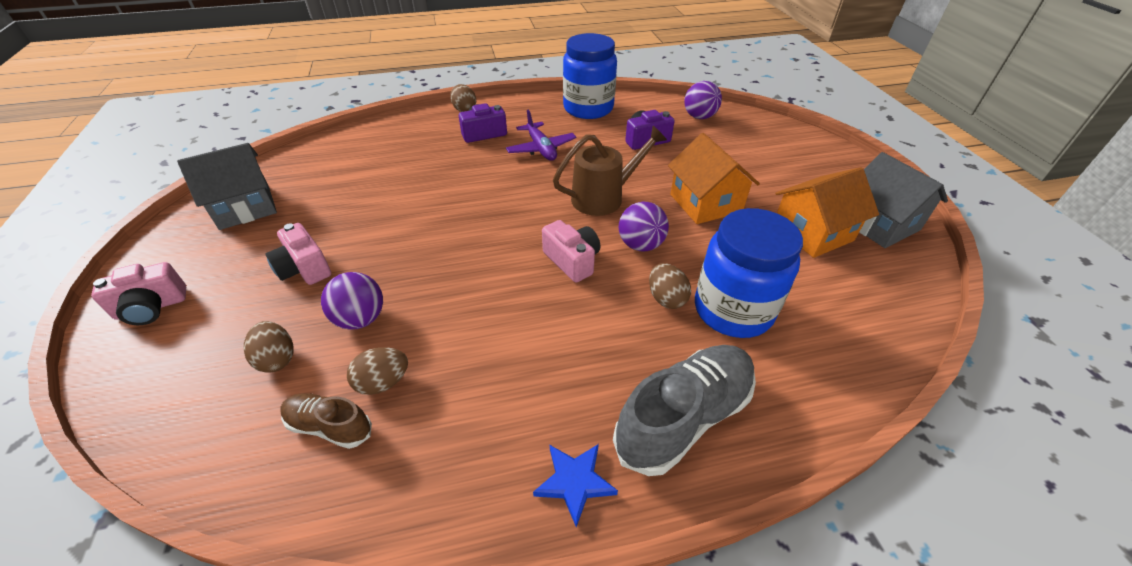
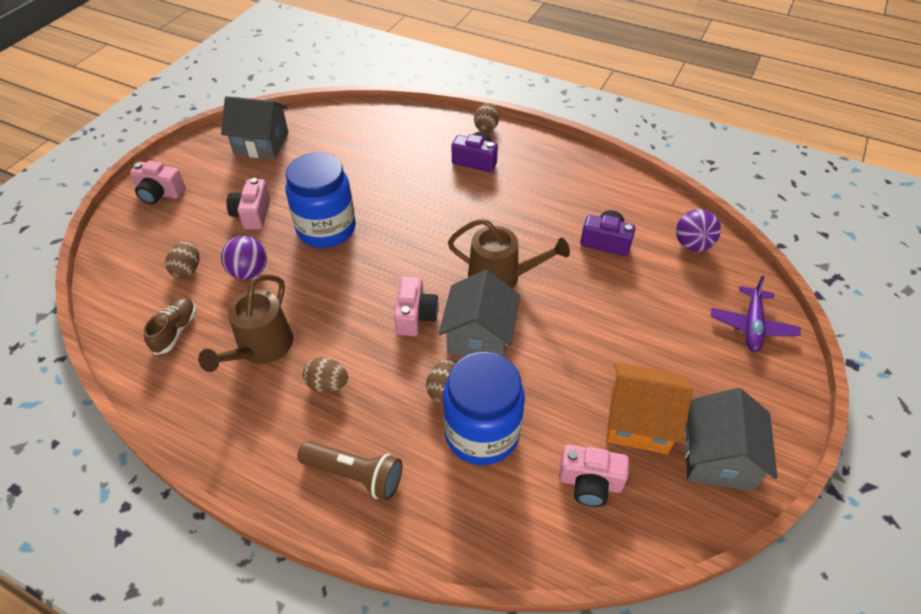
camera: 40 degrees right, 5 degrees up
brown shoe [280,393,372,449] -> brown shoe turned 45 degrees clockwise [143,297,196,355]
brown egg [347,347,408,395] -> brown egg moved to [303,357,348,393]
purple plane [506,110,576,161] -> purple plane moved to [711,276,800,352]
blue star [533,444,618,527] -> none
blue jar [563,33,617,119] -> blue jar moved to [285,153,356,248]
grey shoe [613,345,756,476] -> brown flashlight [297,441,402,500]
purple ball [619,202,669,251] -> grey house [439,270,520,357]
orange house [668,133,760,224] -> none
none -> brown watering can [198,274,293,372]
none -> pink camera [559,445,629,507]

